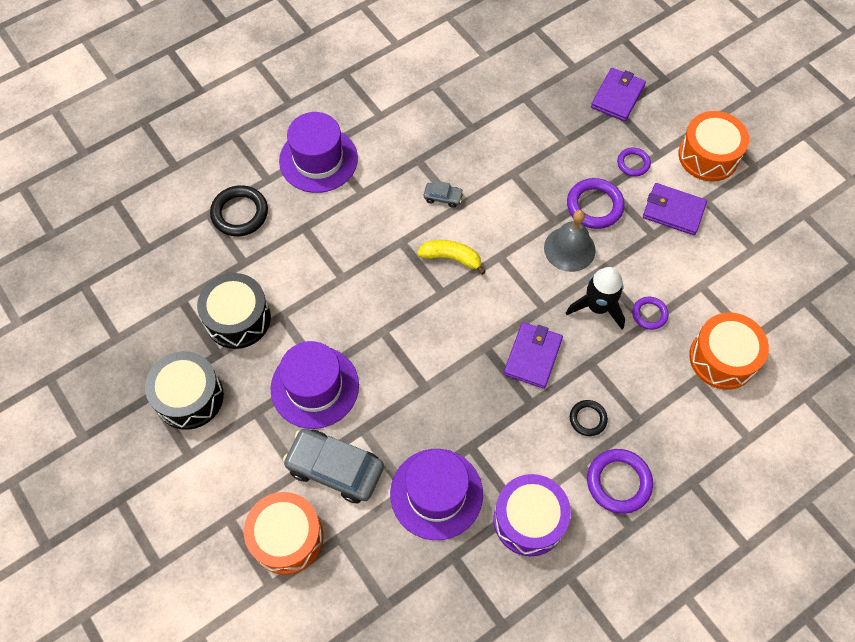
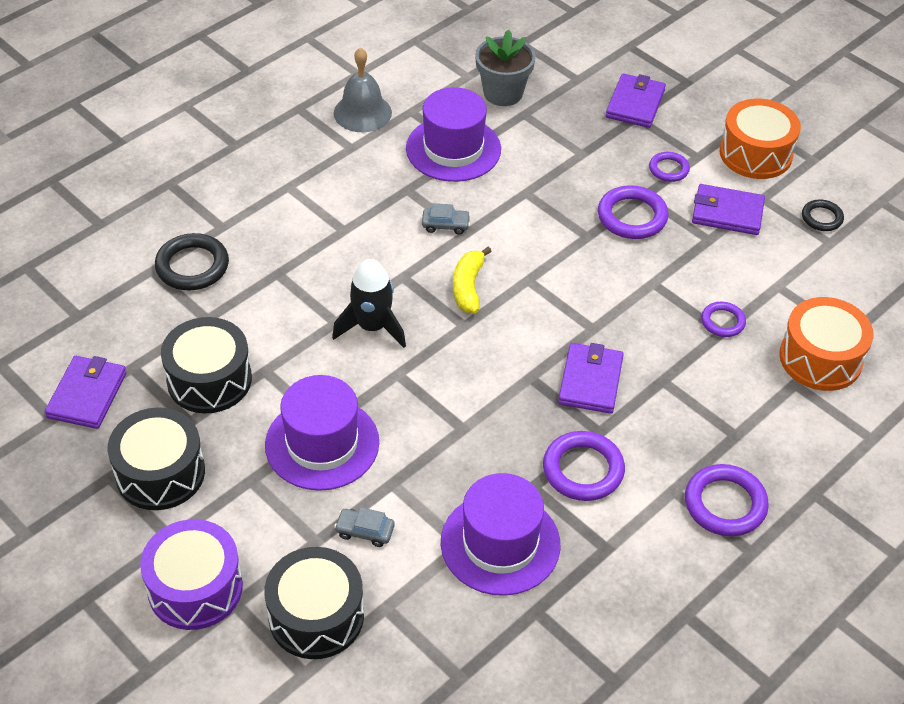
camera: 10 degrees left, 15 degrees down
orange drum [244,492,323,575] -> black drum [264,547,364,659]
purple hat [279,112,358,193] -> purple hat moved to [406,87,501,182]
grey car [283,429,384,503] -> grey car [334,507,395,547], size x0.46
yellow banana [417,240,486,275] -> yellow banana turned 90 degrees counterclockwise [453,247,492,313]
purple drum [493,474,571,556] -> purple drum moved to [140,519,243,630]
grey bell [544,210,596,272] -> grey bell moved to [334,47,392,132]
black rocket [566,267,625,329] -> black rocket moved to [332,259,406,348]
black ring [570,400,608,436] -> black ring moved to [802,200,844,231]
none -> purple wallet [45,356,126,429]
none -> grey flower pot [475,29,536,106]
none -> purple ring [543,431,625,501]

